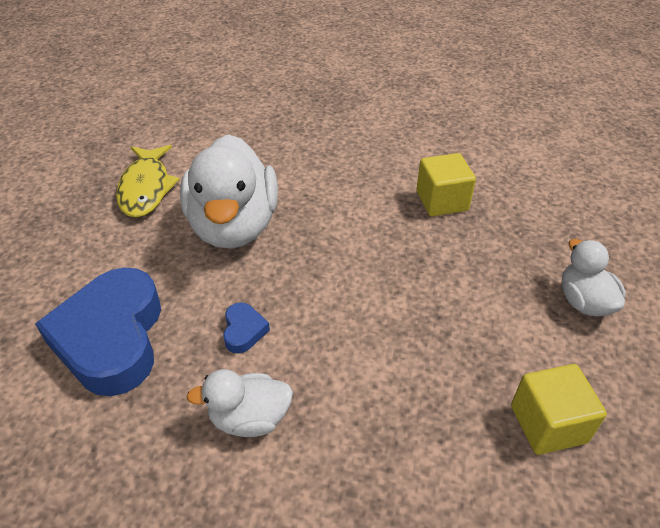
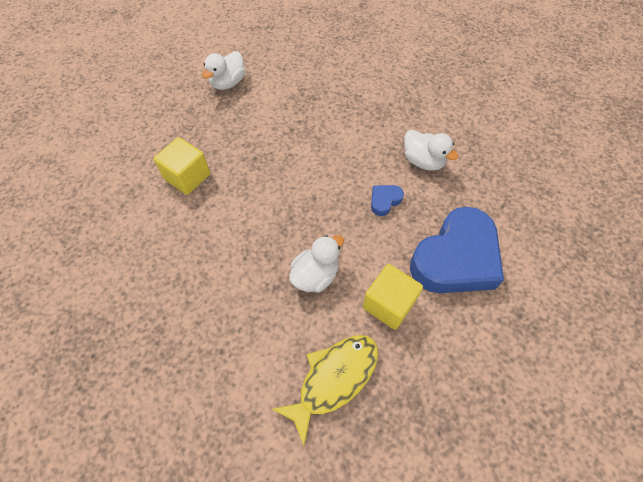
camera: 130 degrees left, 15 degrees up
white duck [180,134,278,249] -> white duck [289,235,344,292], size x0.51
yellow cube [511,364,607,455] -> yellow cube moved to [363,264,423,330]

